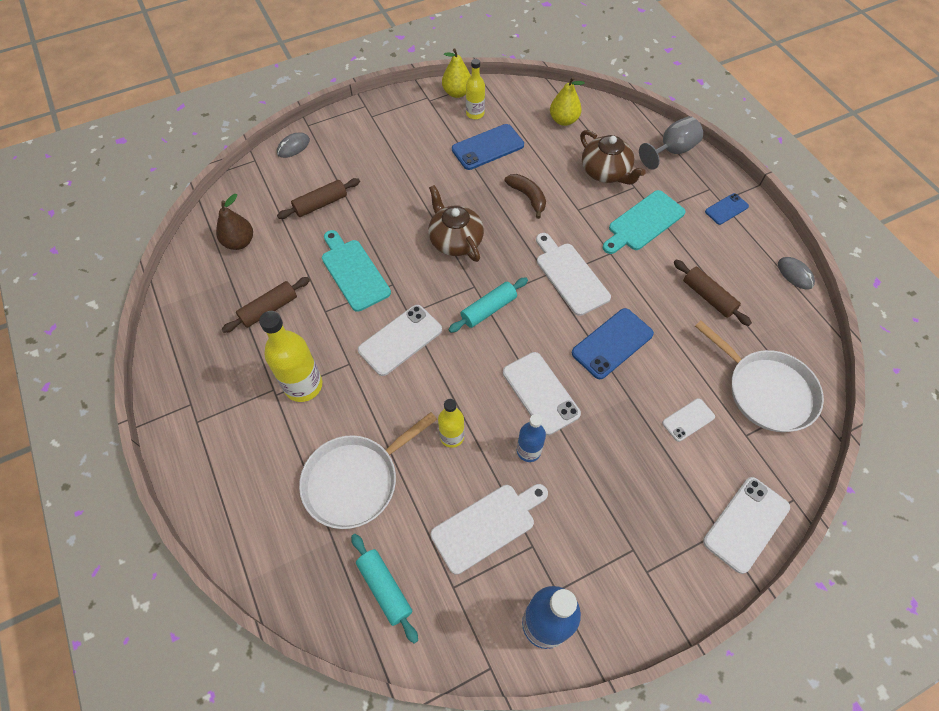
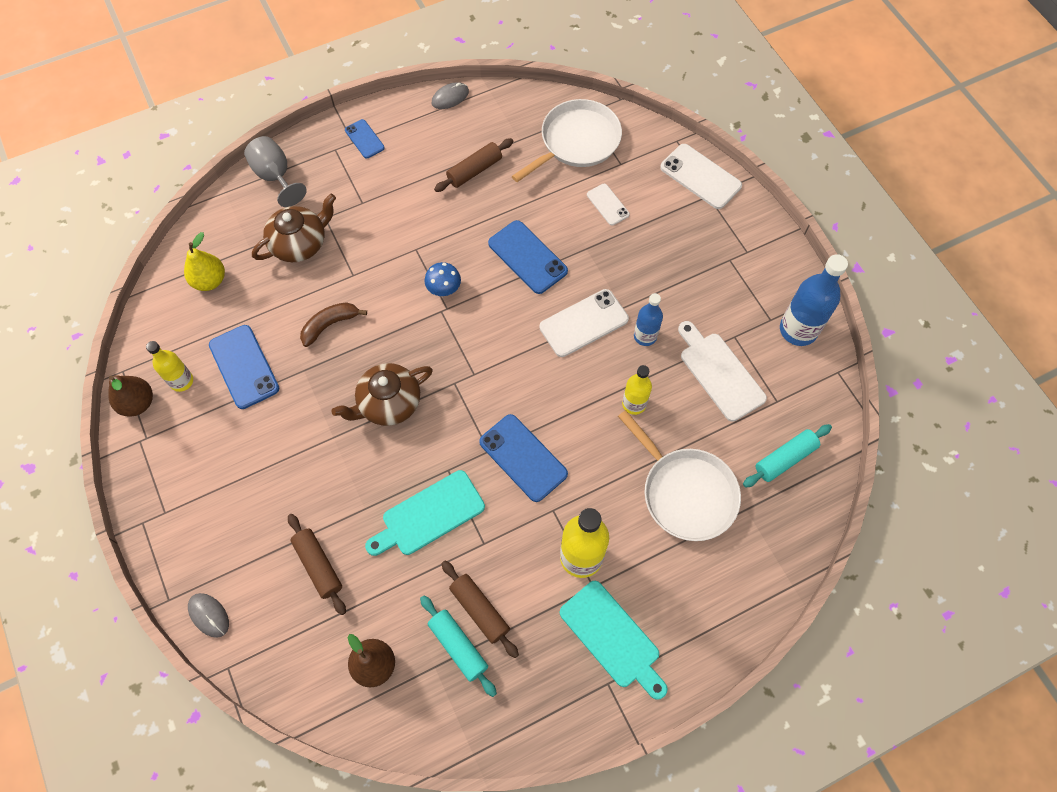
camera: 90 degrees left, 5 degrees up
white phone [358,305,442,376] -> blue phone [479,414,568,502]
yellow pear [442,48,471,98] -> brown pear [108,375,153,417]
turquoise rolling pin [448,277,528,333] -> turquoise rolling pin moved to [420,595,497,697]
white cutting board [536,233,611,316] -> blue mushroom [424,262,461,296]
turquoise cutting board [603,190,686,254] -> turquoise cutting board moved to [560,581,668,700]

